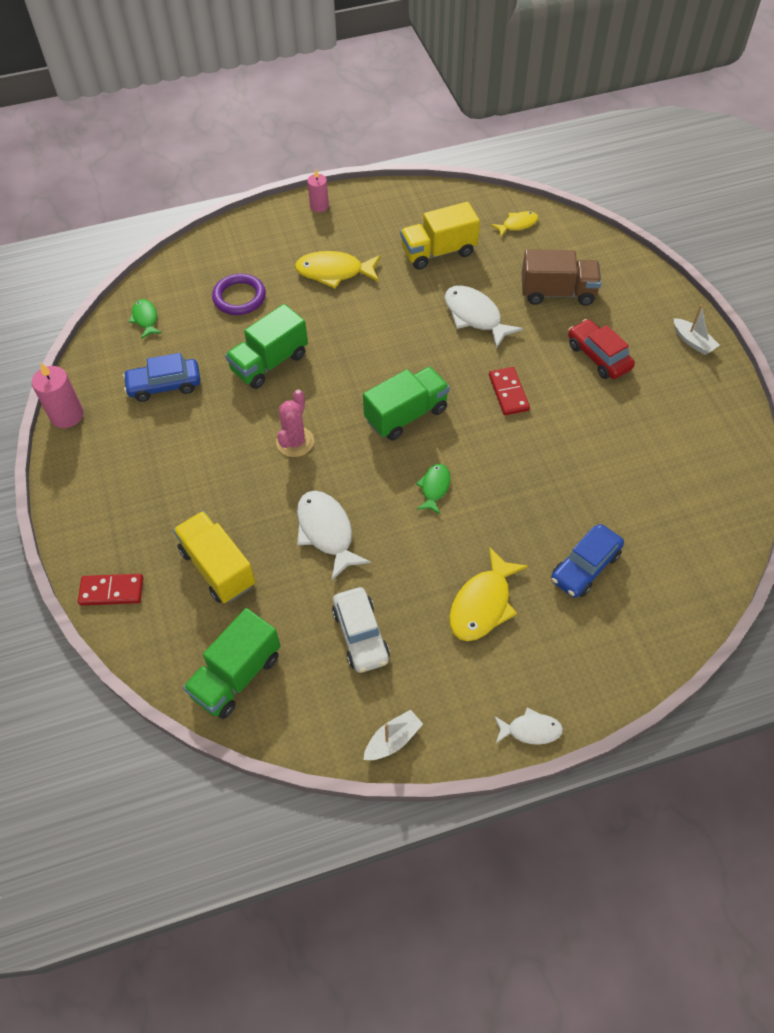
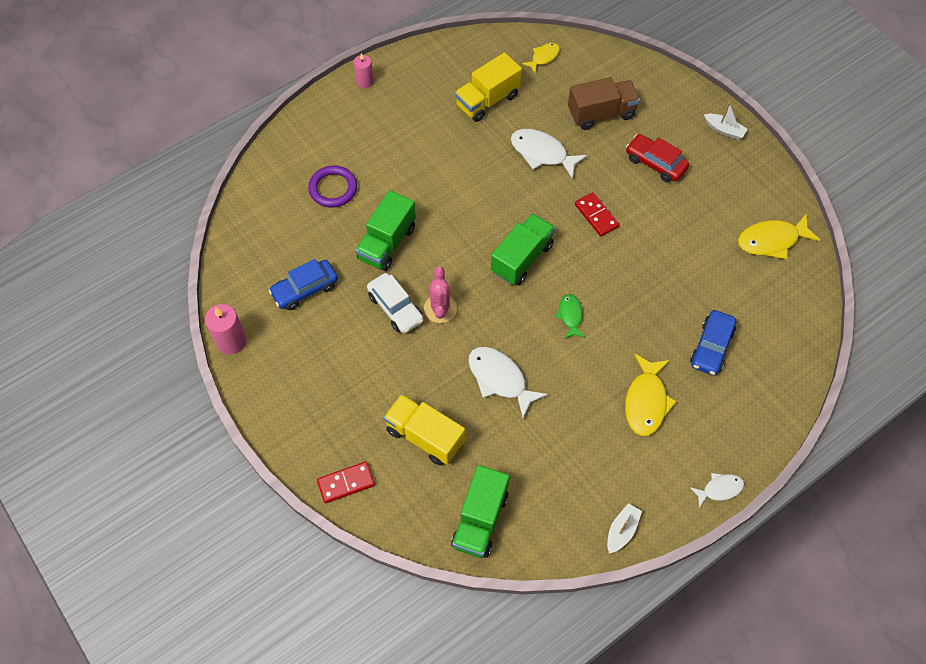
camera: 20 degrees left, 5 degrees up
green fish [129,299,162,339] -> none
yellow fish [295,251,381,289] -> yellow fish moved to [738,213,821,259]
white car [332,587,390,673] -> white car moved to [367,273,424,334]

